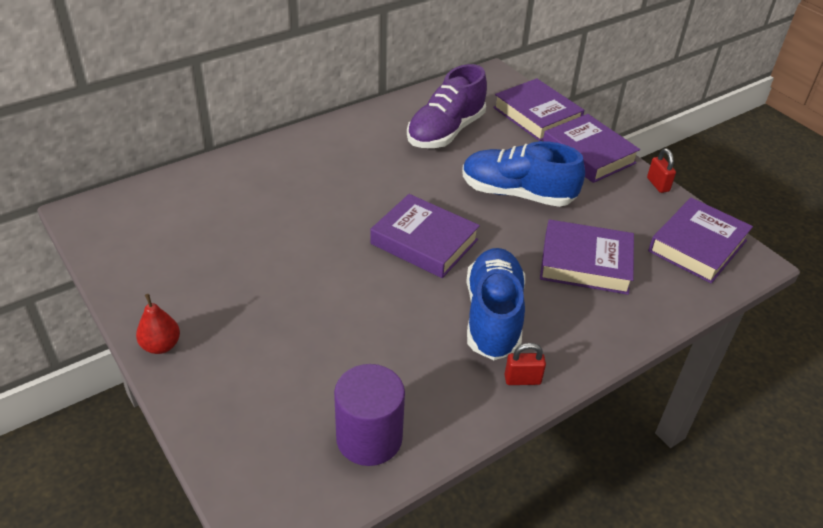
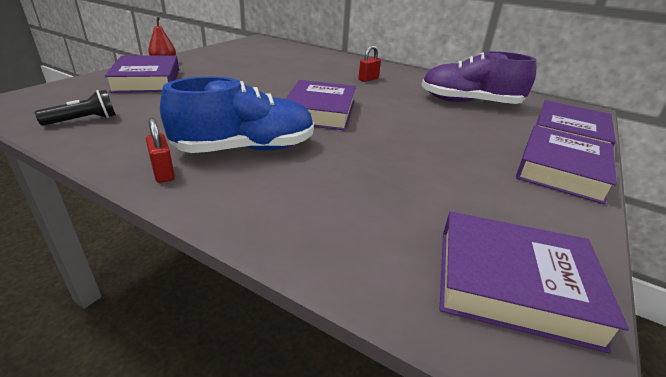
camera: 65 degrees right, 10 degrees down
purple cylinder [334,364,405,466] -> black flashlight [35,90,116,126]
blue shoe [462,141,585,207] -> none
purple book [540,219,634,295] -> purple book moved to [105,55,179,93]
red padlock [647,148,676,193] -> red padlock moved to [359,45,381,82]

